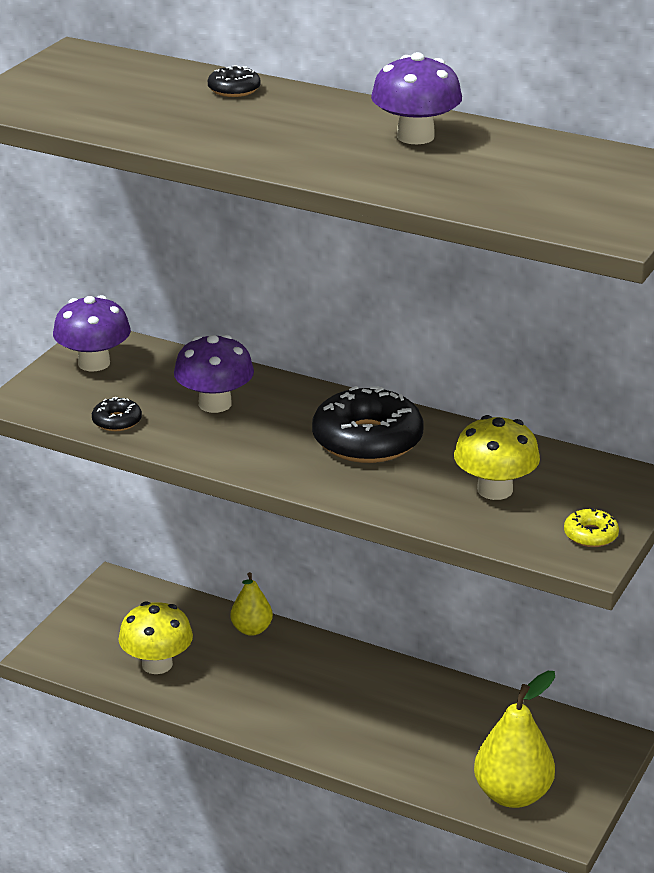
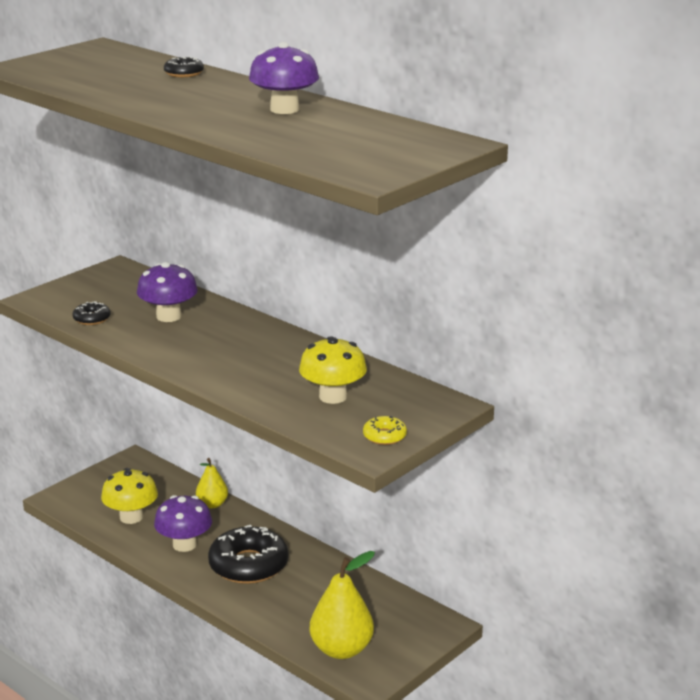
camera: 15 degrees right, 5 degrees down
purple mushroom [53,295,131,371] -> purple mushroom moved to [154,495,212,552]
black donut [312,386,423,463] -> black donut moved to [208,525,289,584]

